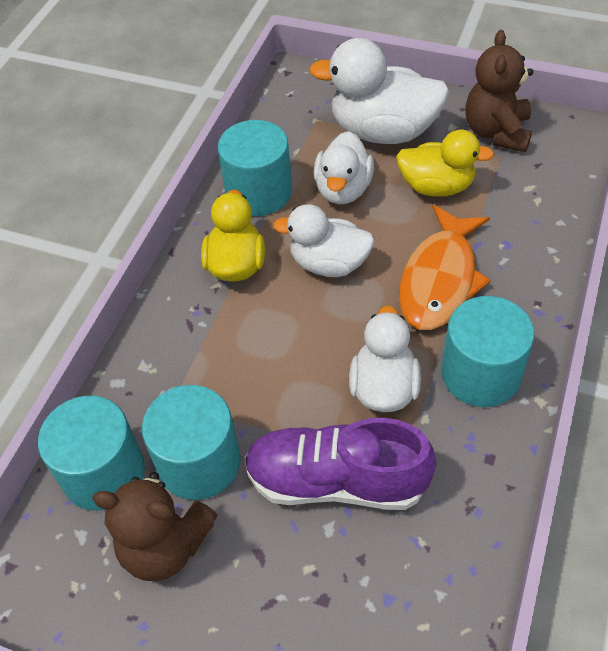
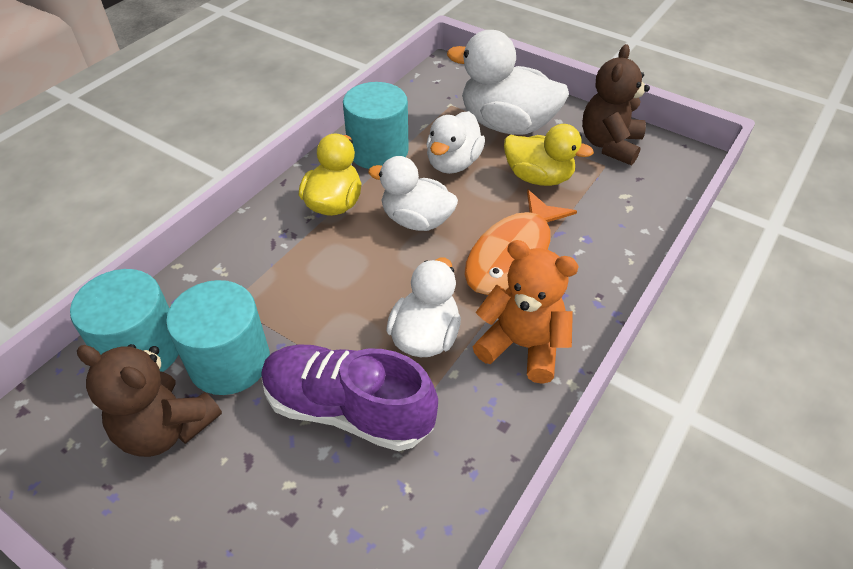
camera: 10 degrees right, 5 degrees down
turquoise cylinder [441,296,534,407] -> orange teddy bear [473,240,579,384]

